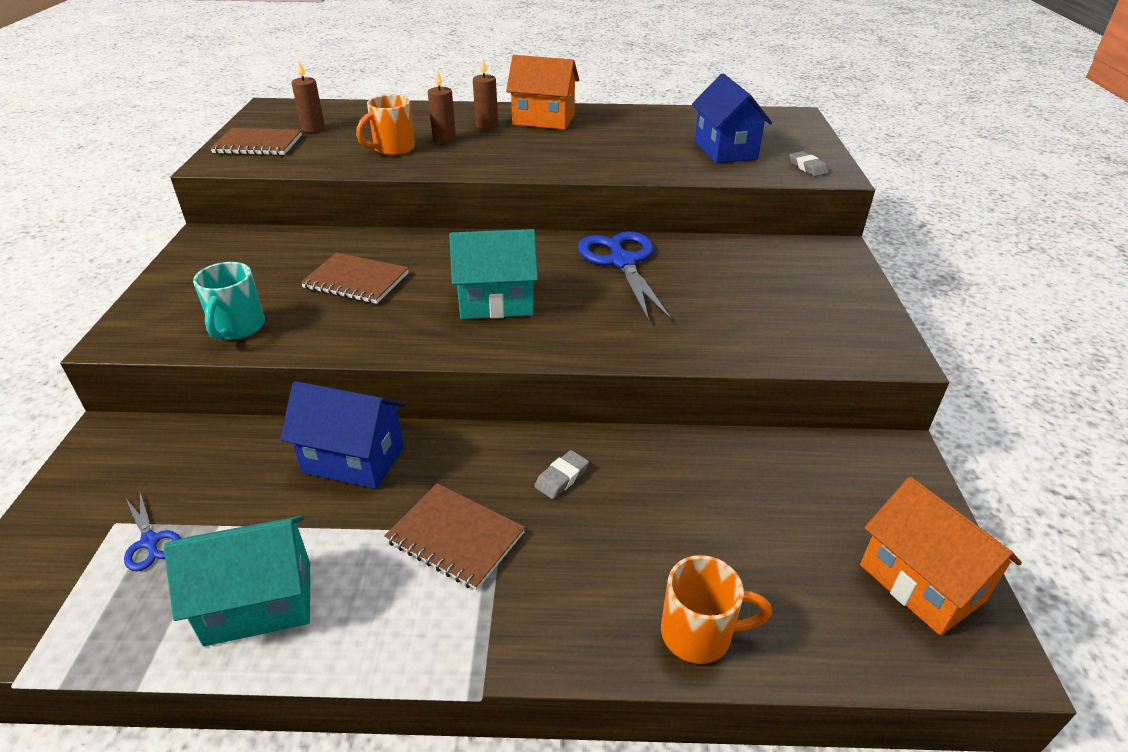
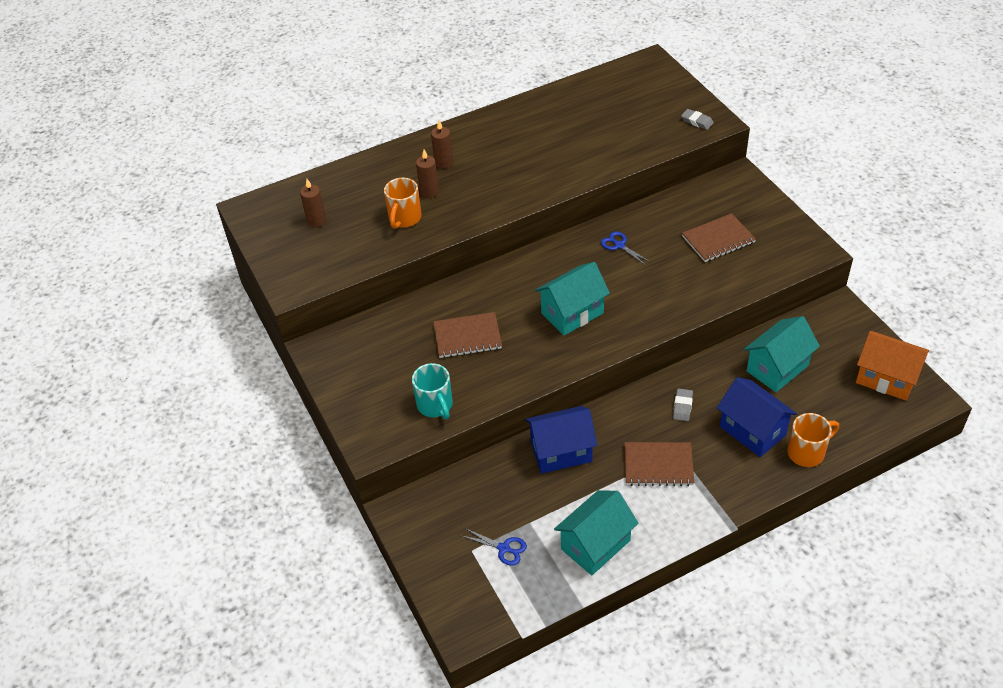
camera: 25 degrees left, 10 degrees up
brown notebook [210,128,302,156] -> brown notebook moved to [682,213,756,262]
orange house [506,55,579,130] -> none
blue scissors [578,231,672,322] -> blue scissors [601,231,650,266], size x0.48
blue house [692,73,772,163] -> blue house moved to [717,377,797,457]
none -> turquoise house [744,316,820,392]

